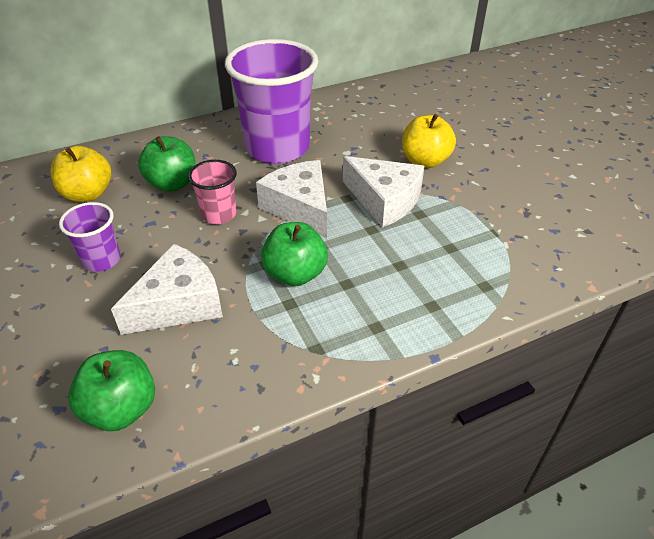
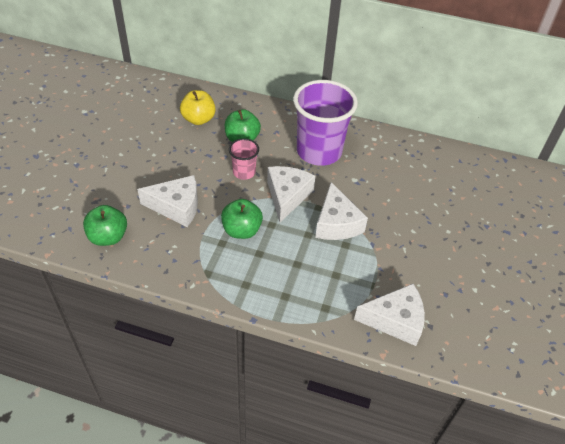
camera: 40 degrees right, 5 degrees up
purple cup [59,202,121,272] -> none
yellow apple [402,114,456,168] -> none
none -> white cheese [354,284,425,346]

